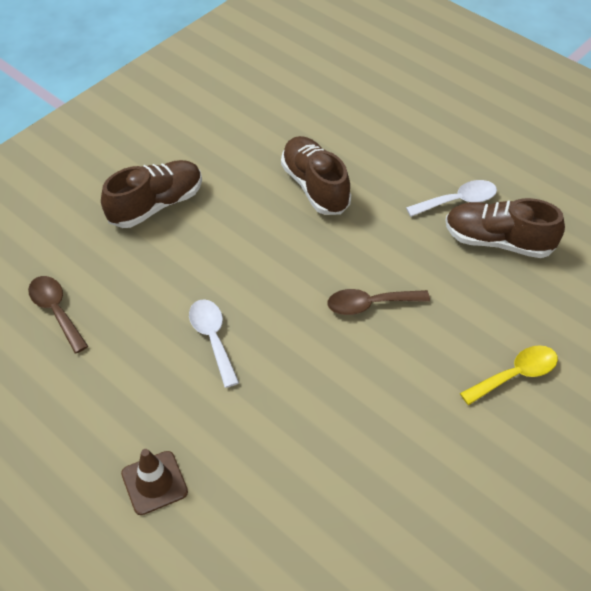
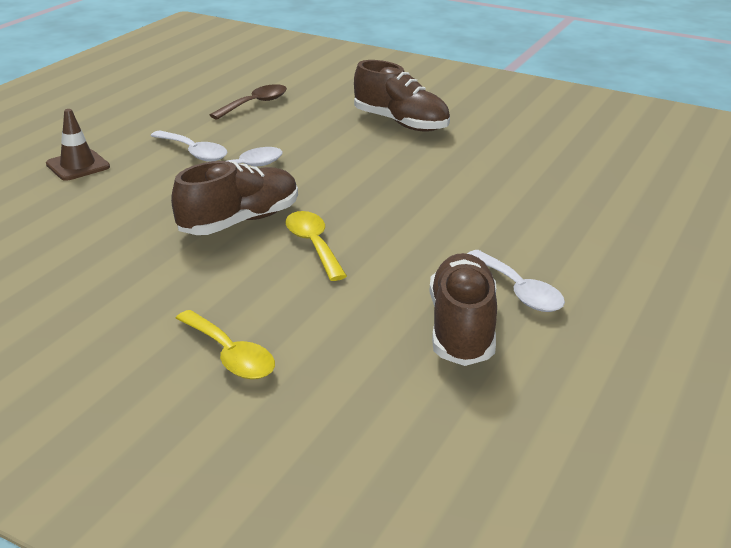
camera: 75 degrees right, 20 degrees down
brown shoe [281,136,351,215] -> brown shoe moved to [171,161,298,235]
brown spoon [327,289,430,315] -> yellow spoon [285,211,347,281]
none -> white spoon [150,131,227,162]

